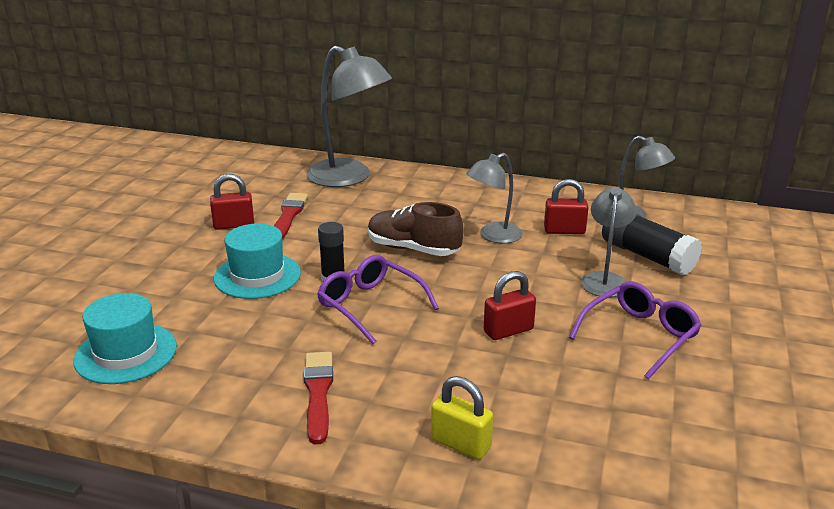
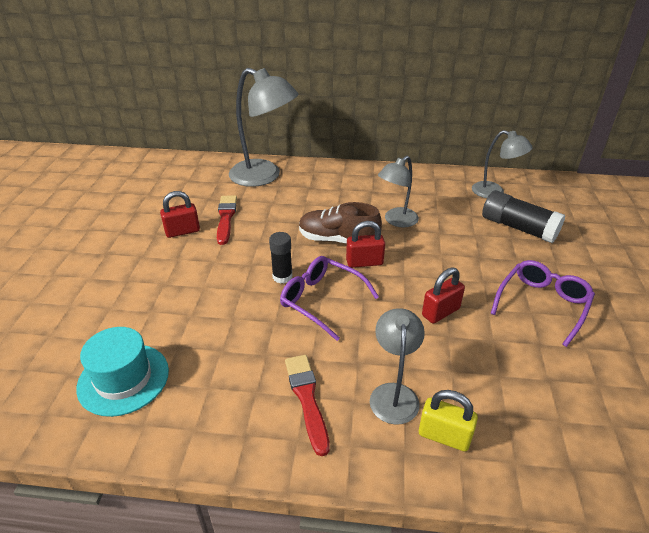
camera: 10 degrees left, 10 degrees up
turquoise hat [214,224,301,299] -> none
red padlock [544,179,589,234] -> red padlock moved to [346,221,385,268]
grey lamp [581,187,637,298] -> grey lamp moved to [370,308,425,425]

